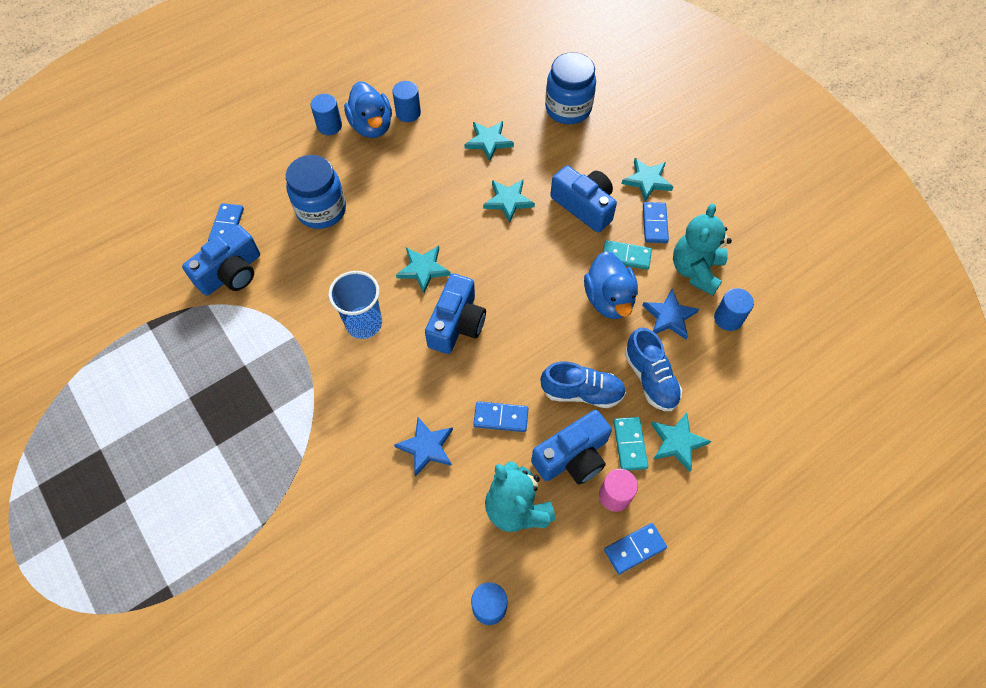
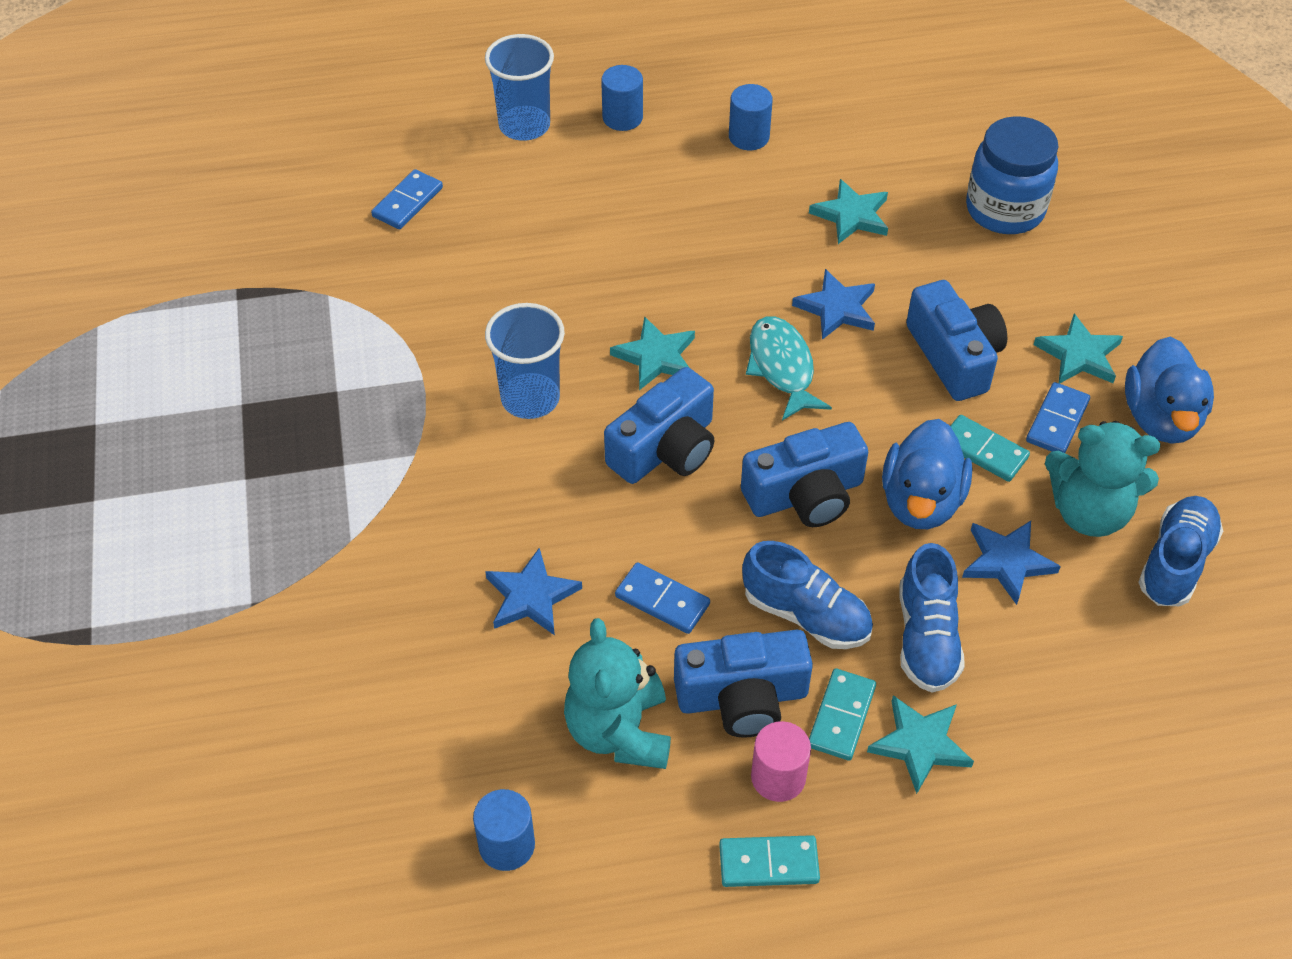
camera: 25 degrees right, 10 degrees down
blue camera [182,225,260,296] -> blue camera moved to [741,422,868,527]
blue jar [286,155,346,229] -> none
blue duck [344,81,392,138] -> blue duck moved to [1125,337,1214,444]
turquoise star [483,180,535,223] -> blue star [792,269,875,340]
blue domino [604,523,667,574] -> turquoise domino [719,835,820,887]
turquoise teddy bear [673,204,732,296] -> turquoise teddy bear turned 120 degrees counterclockwise [1045,421,1160,537]
blue cylinder [714,288,754,331] -> none
none -> blue cup [485,34,554,141]
none -> turquoise fish [746,316,832,420]
none -> blue shoe [1138,496,1223,606]

